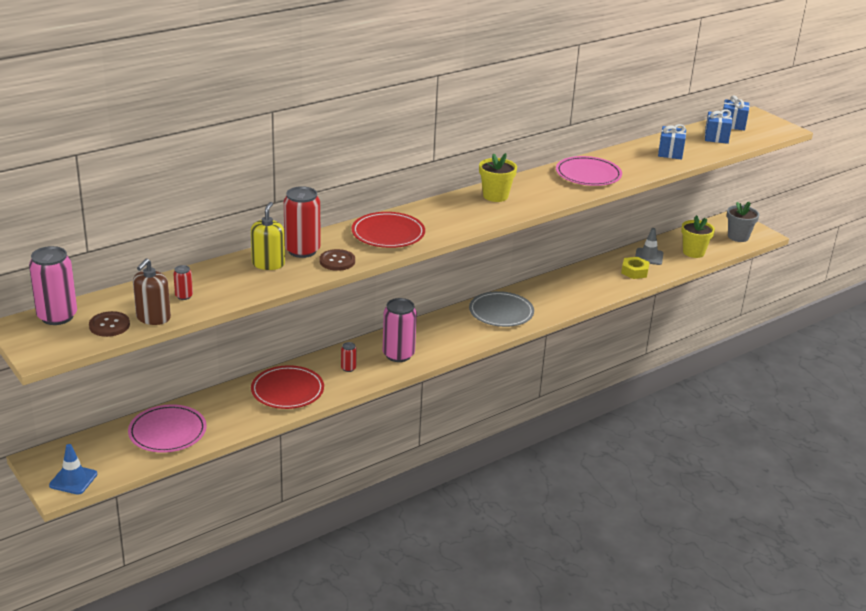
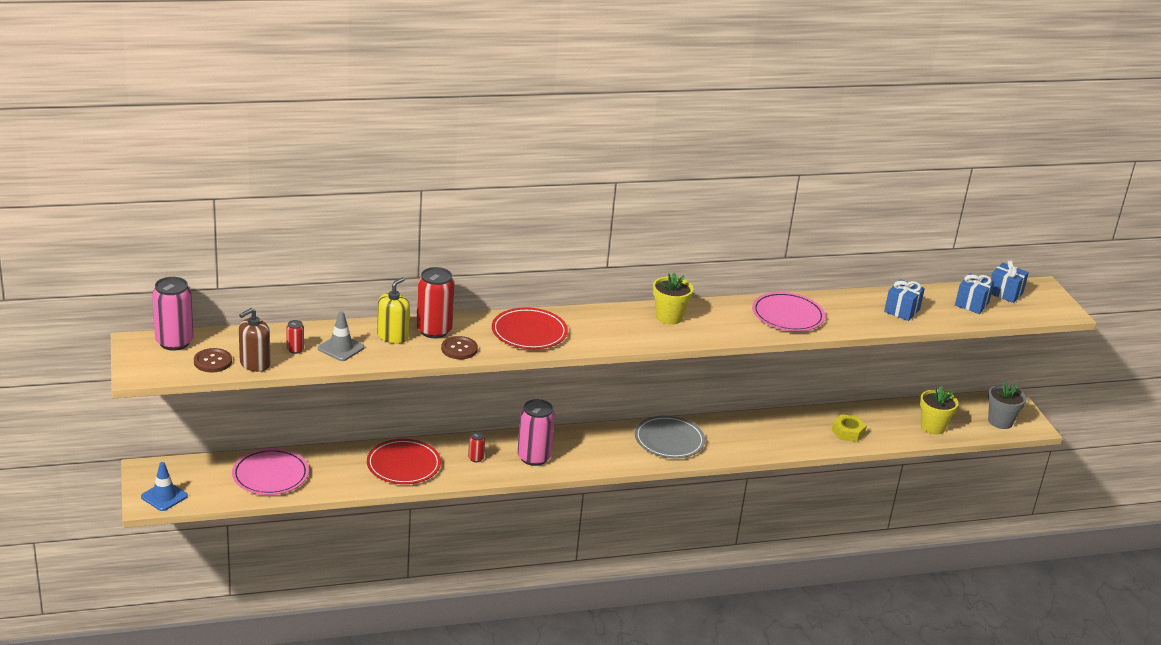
camera: 20 degrees right, 0 degrees up
grey traffic cone [635,228,663,265] -> grey traffic cone moved to [318,311,365,361]

